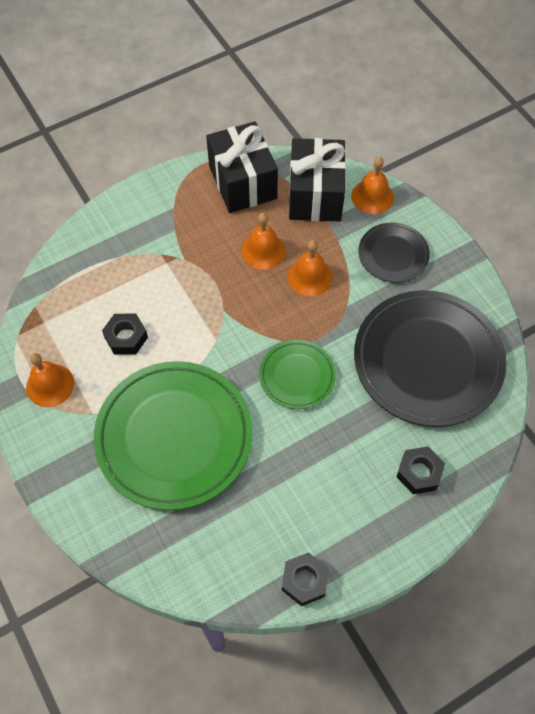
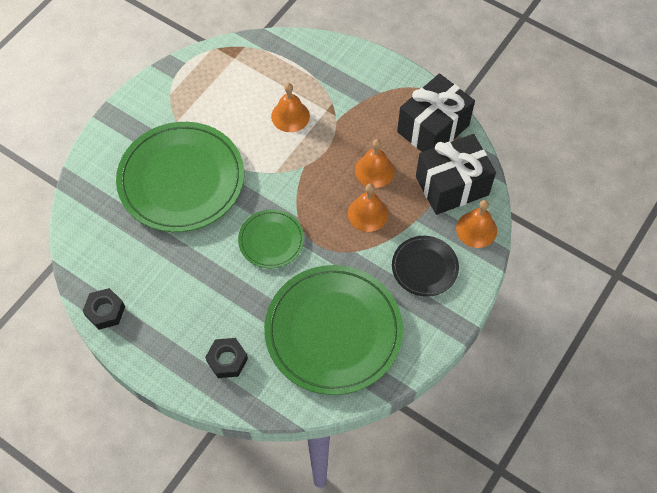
camera: 65 degrees right, 0 degrees up
orange bell [26,353,74,407] -> orange bell moved to [271,83,310,132]
black nut [102,314,148,355] -> none
black plate [354,290,507,427] -> green plate [264,265,403,395]

